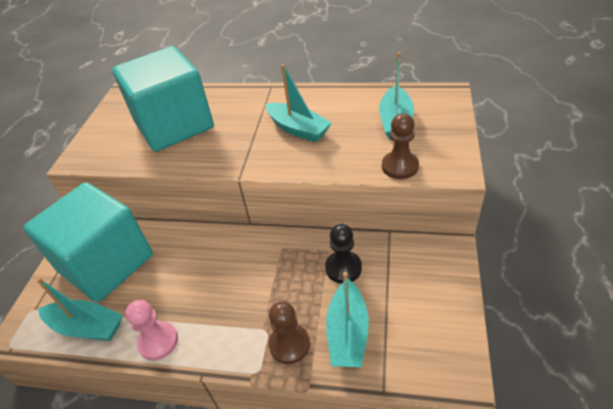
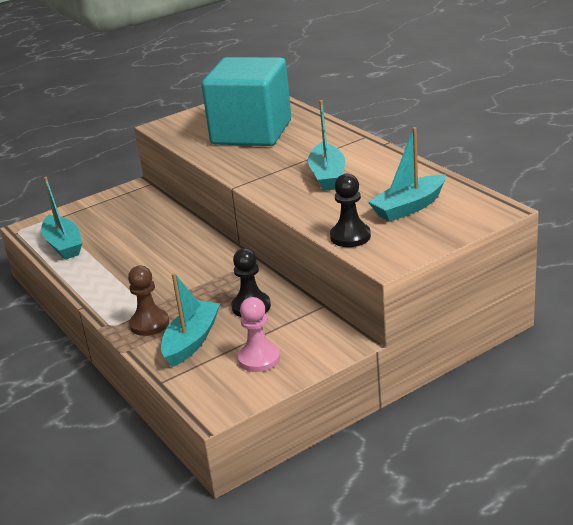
camera: 45 degrees right, 15 degrees down
turquoise cube [23,182,153,302] -> none
pink pawn [125,300,178,361] -> pink pawn moved to [238,297,280,372]
turquoise boat [326,272,369,367] -> turquoise boat turned 150 degrees clockwise [161,273,220,367]
brown pawn [382,113,419,179] -> black pawn [330,174,371,247]

